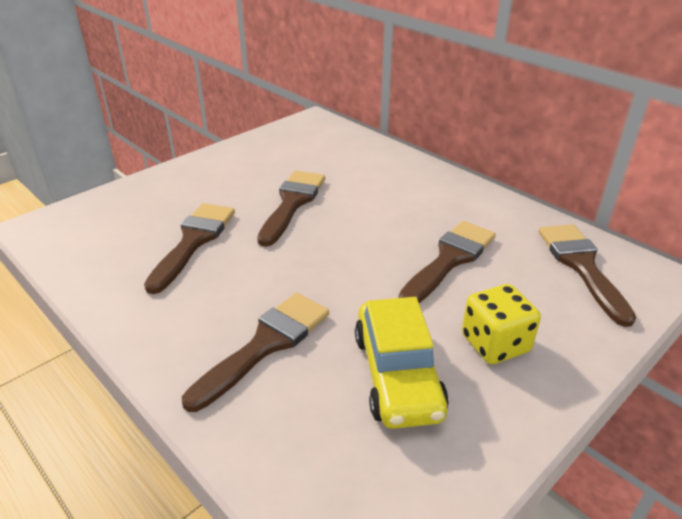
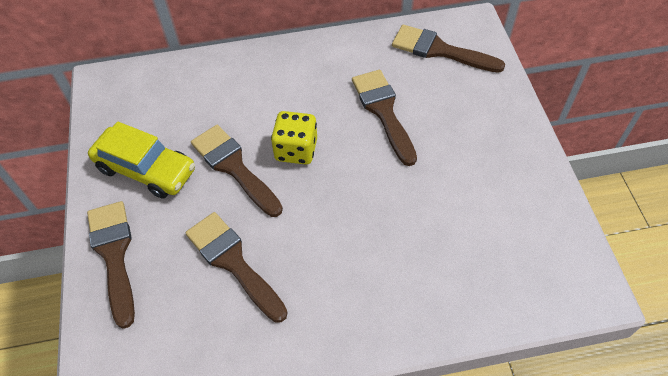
camera: 55 degrees left, 20 degrees up
brown brush [182,293,329,412] -> brown brush moved to [87,201,135,329]
yellow car [355,297,449,429] -> yellow car moved to [88,122,195,198]
yellow dice [462,284,541,364] -> yellow dice moved to [271,111,317,165]

